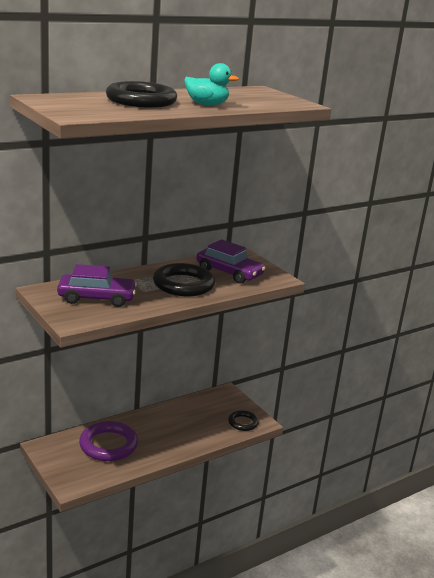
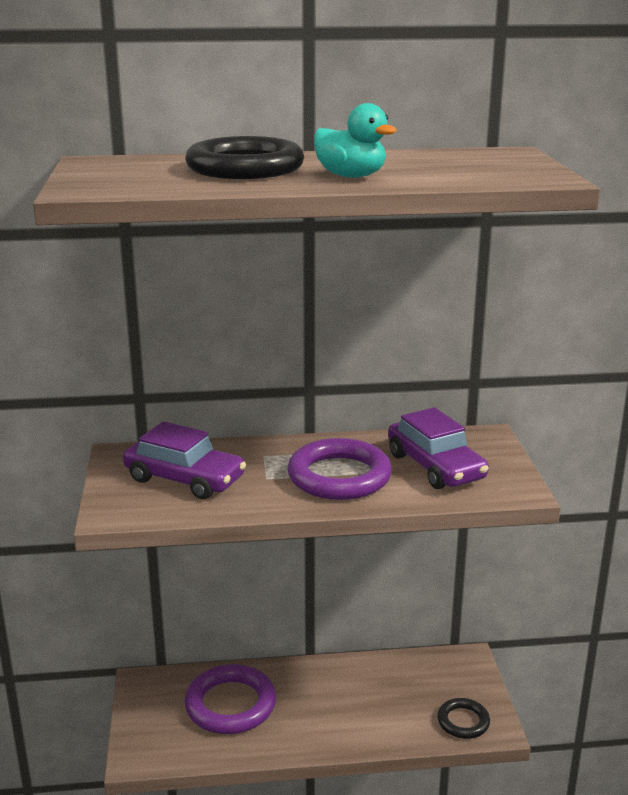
camera: 30 degrees right, 0 degrees up
black ring [153,263,215,296] -> purple ring [287,438,392,500]

